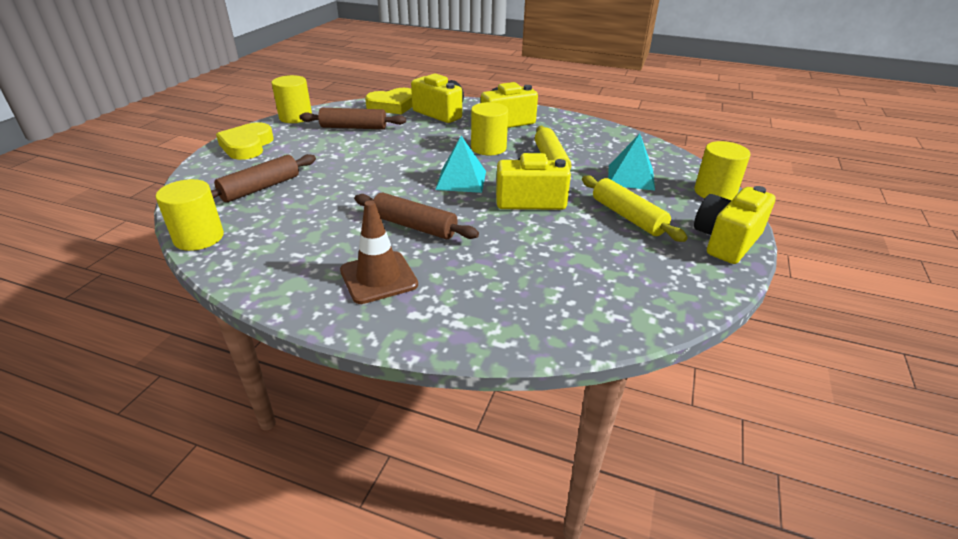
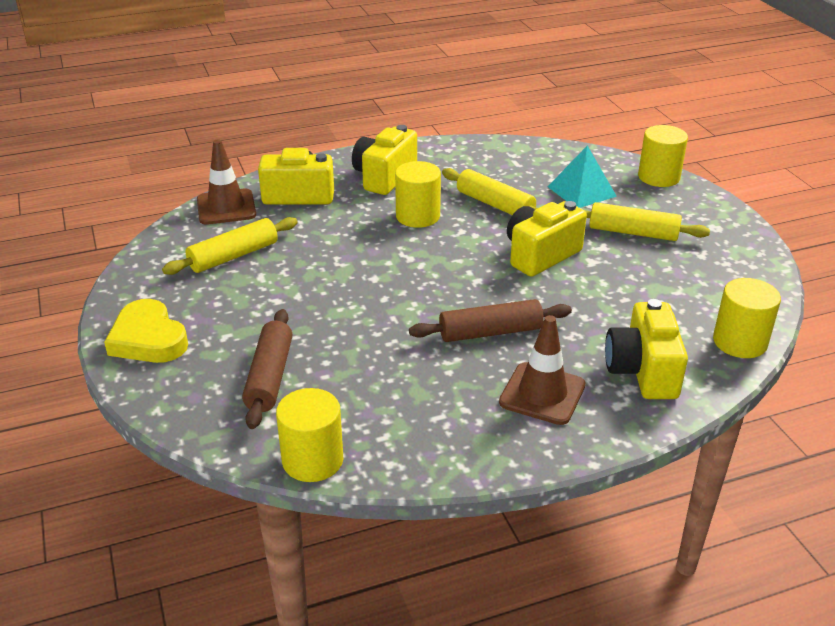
camera: 40 degrees left, 0 degrees up
yellow cylinder [271,75,312,123] -> yellow cylinder moved to [713,278,781,358]
brown rolling pin [299,108,406,129] -> yellow rolling pin [162,217,298,275]
yellow heart [365,88,412,114] -> brown traffic cone [197,140,256,225]
turquoise pyramid [435,136,486,193] -> none
yellow camera [694,186,776,264] -> yellow camera moved to [605,299,688,399]

